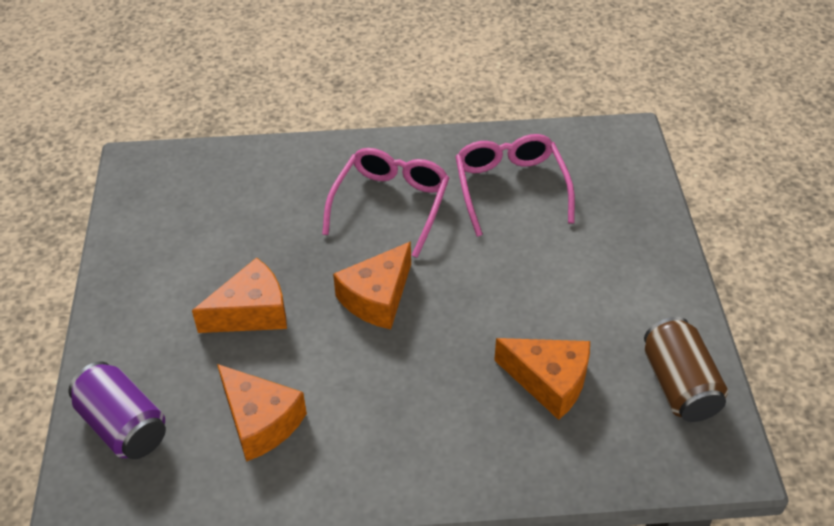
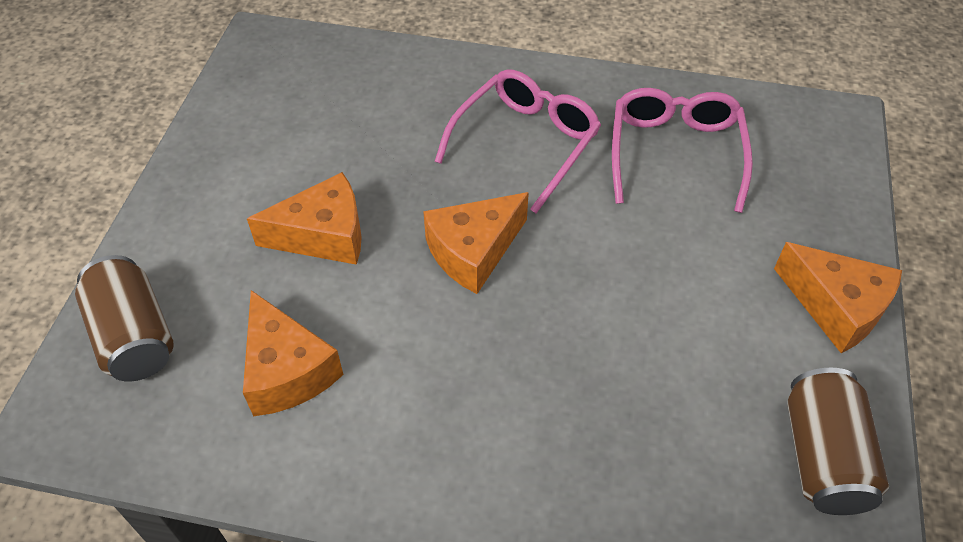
camera: 15 degrees right, 5 degrees up
purple can [68,361,166,459] -> brown can [75,255,174,382]
orange cheese [494,338,590,420] -> orange cheese moved to [774,242,902,353]

